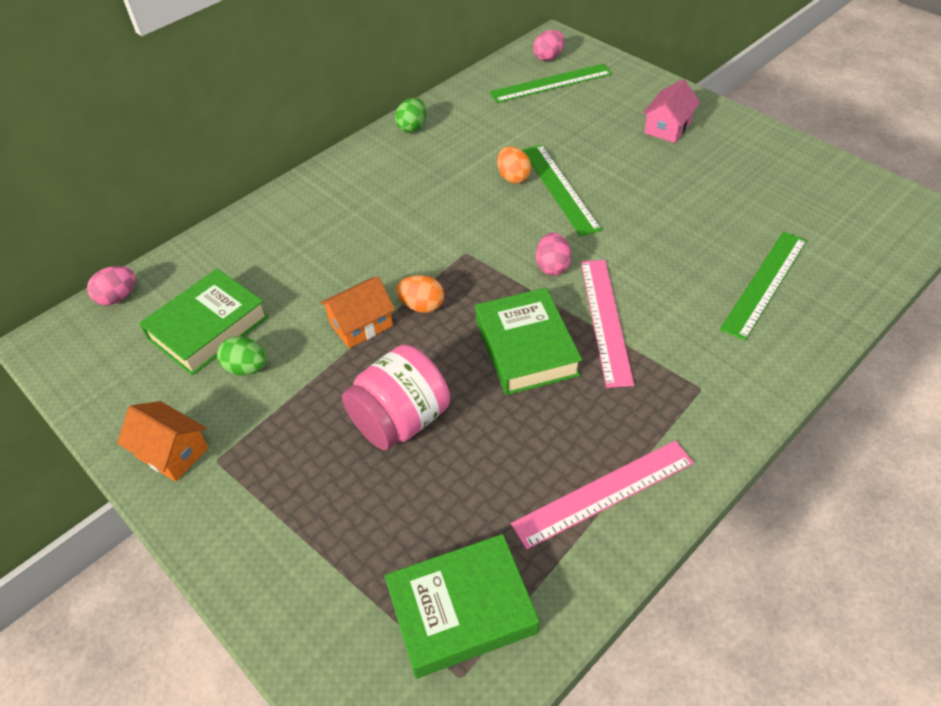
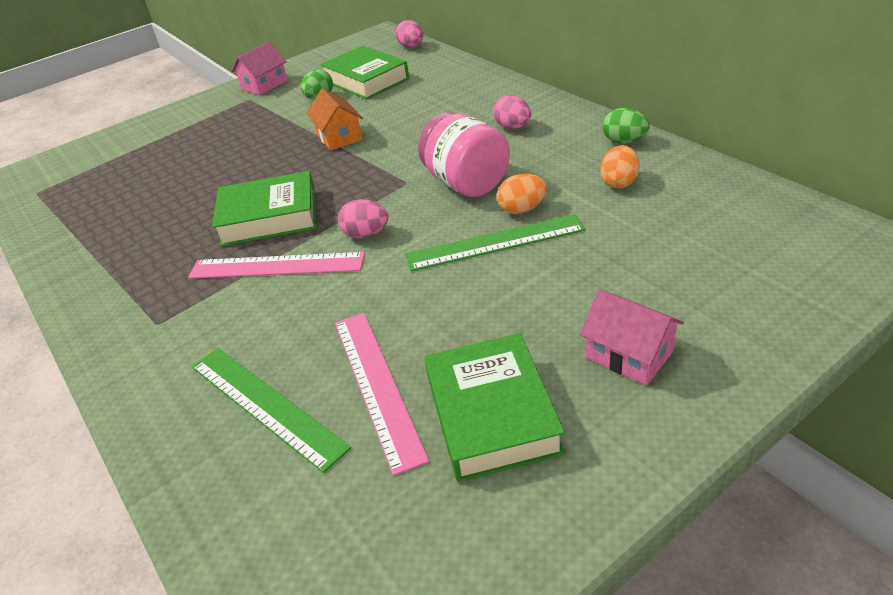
camera: 100 degrees right, 10 degrees down
orange house [117,401,209,482] -> pink house [232,42,288,95]
pink jar [342,345,450,451] -> pink jar moved to [418,112,510,197]
green book [385,534,539,679] -> green book moved to [424,333,565,482]
orange egg [396,275,444,313] -> orange egg moved to [600,145,639,188]
green ruler [490,64,612,103] -> none
pink ruler [511,440,694,550] -> pink ruler moved to [335,313,430,476]
pink egg [533,30,564,61] -> pink egg moved to [493,95,531,129]

